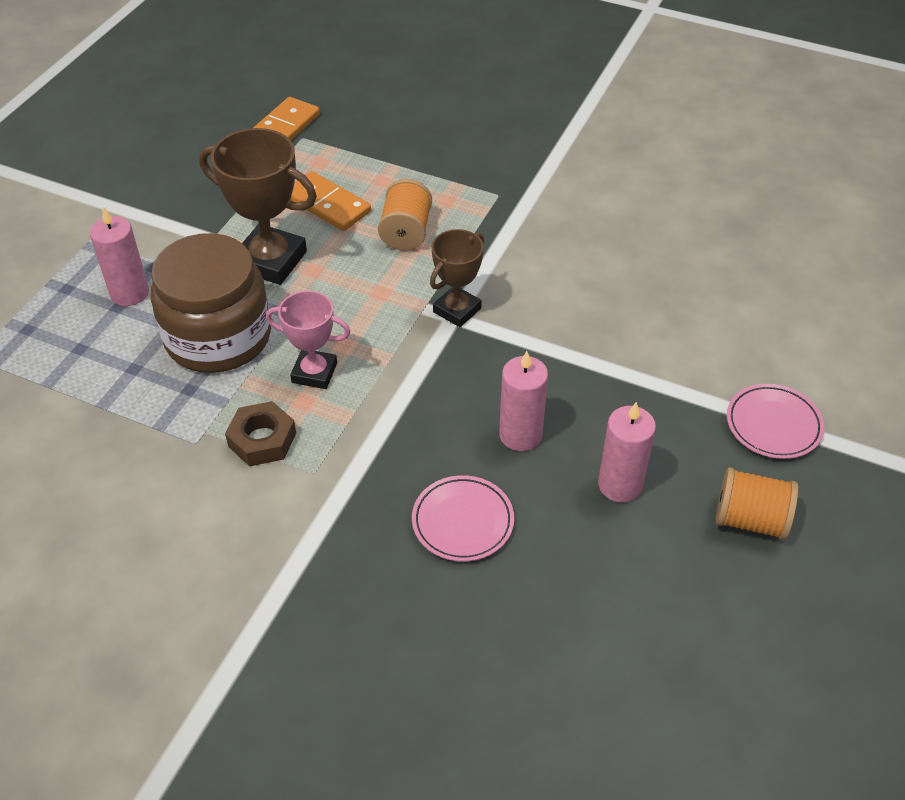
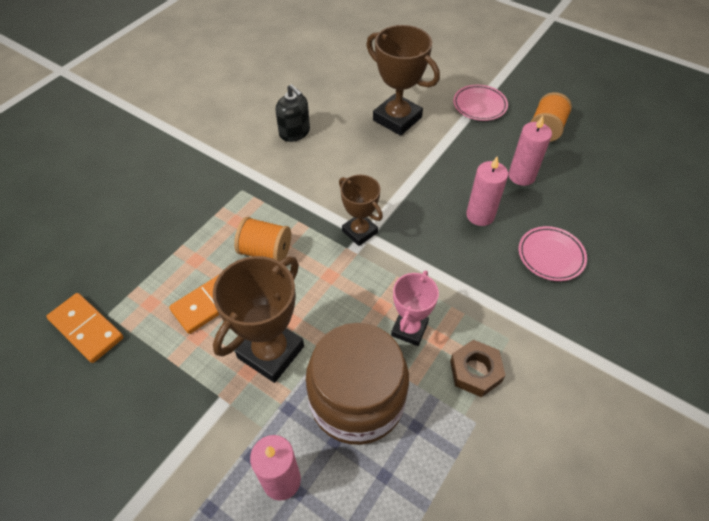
camera: 80 degrees left, 5 degrees up
none -> black soap dispenser [276,84,310,142]
none -> brown trophy [366,25,440,136]

